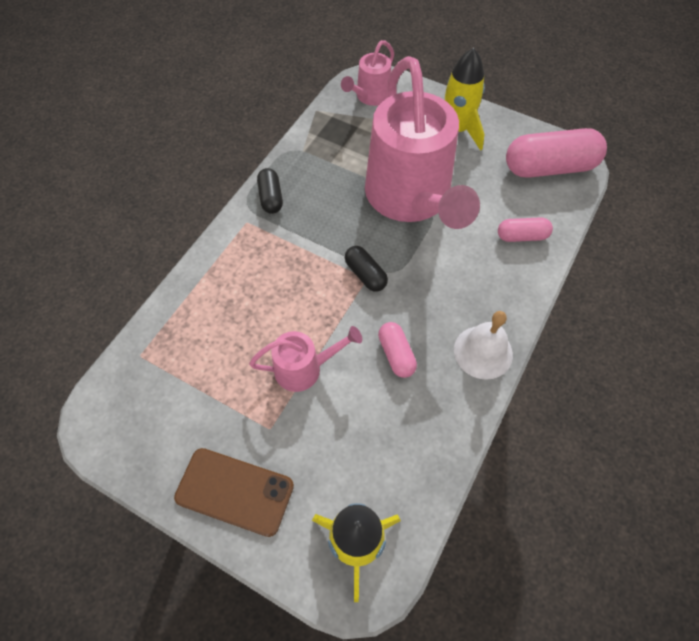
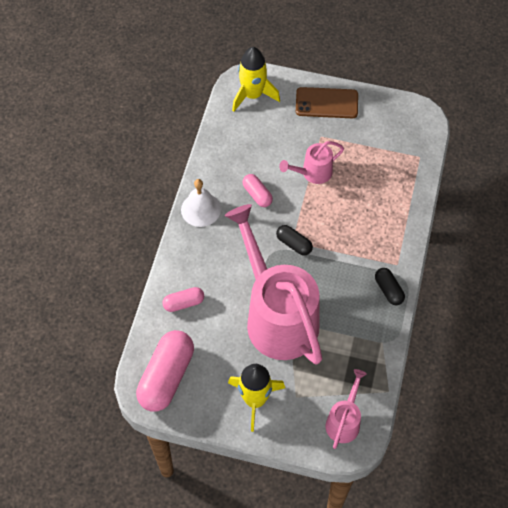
camera: 165 degrees right, 0 degrees up
pink capsule [506,128,607,178] -> pink capsule turned 45 degrees counterclockwise [136,330,194,412]

